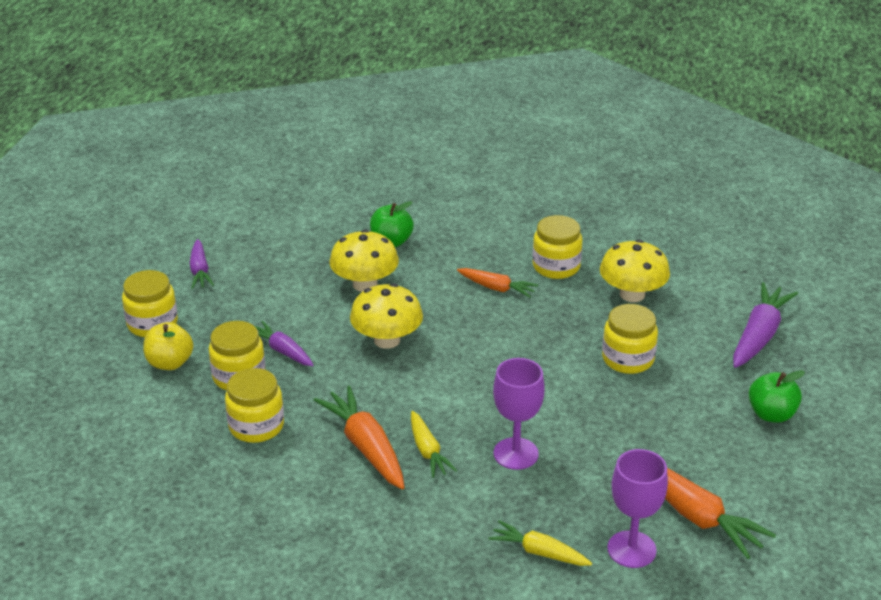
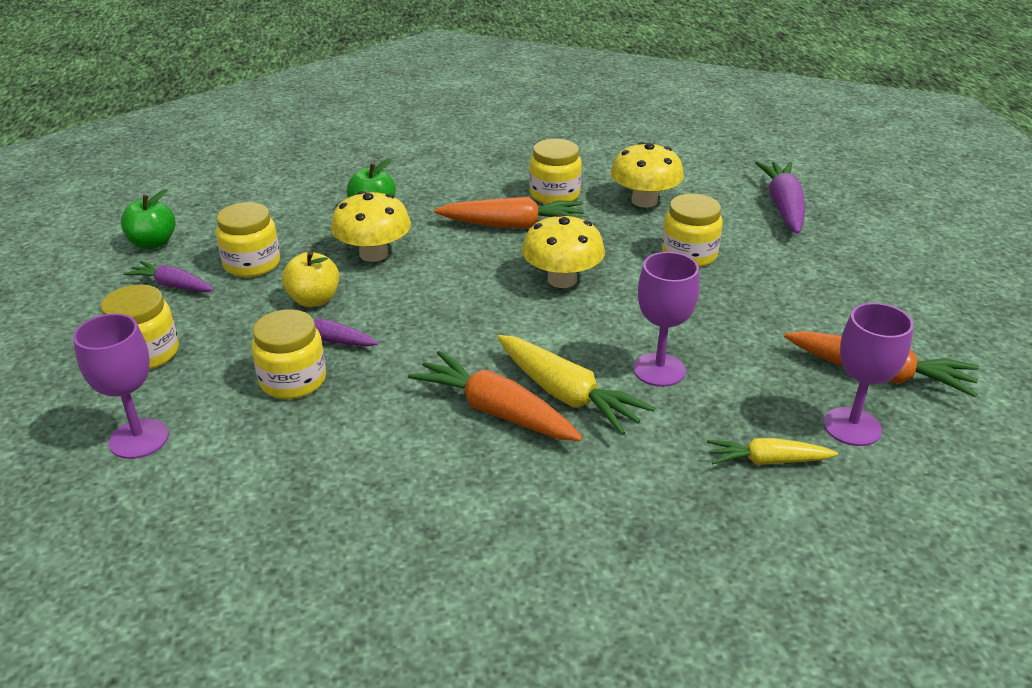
camera: 25 degrees left, 0 degrees up
yellow apple [144,322,193,370] -> yellow apple moved to [282,251,339,307]
purple carrot [190,239,214,289] -> purple carrot turned 150 degrees clockwise [123,261,214,292]
yellow jar [225,368,284,443] -> yellow jar moved to [216,202,280,277]
yellow mushroom [350,283,423,349] -> yellow mushroom moved to [522,213,605,288]
yellow carrot [411,411,457,478] -> yellow carrot [497,335,655,435], size x1.63
orange carrot [457,268,538,298] -> orange carrot [434,197,585,228], size x1.63
green apple [749,370,805,423] -> green apple moved to [121,189,176,249]
none -> purple goblet [73,314,169,459]

